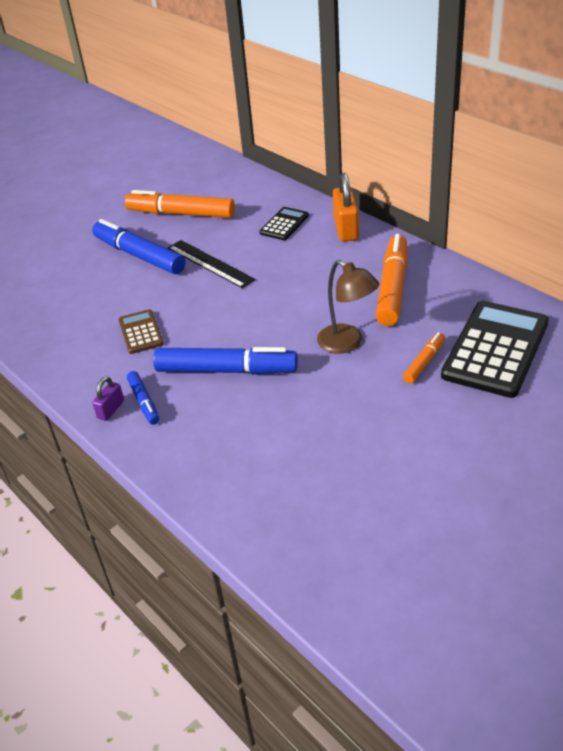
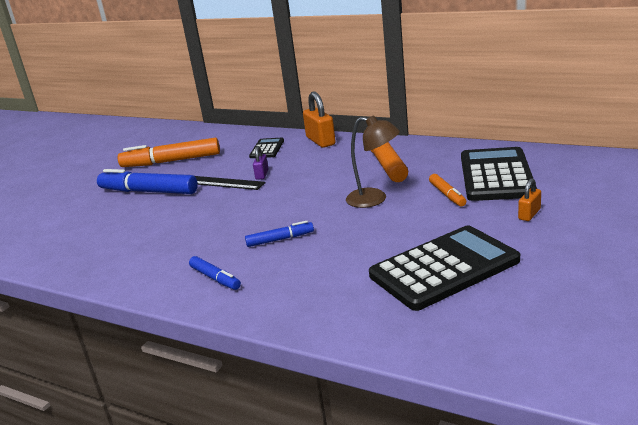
camera: 20 degrees left, 15 degrees down
purple padlock [92,377,124,421] -> purple padlock moved to [253,146,269,180]
brown calculator [118,309,164,354] -> none
blue marker [153,347,298,374] -> blue marker [245,221,314,247], size x0.51
orange marker [403,332,445,384] -> orange marker turned 150 degrees clockwise [429,174,466,206]
none -> black calculator [369,226,520,311]
none -> orange padlock [518,178,541,221]

